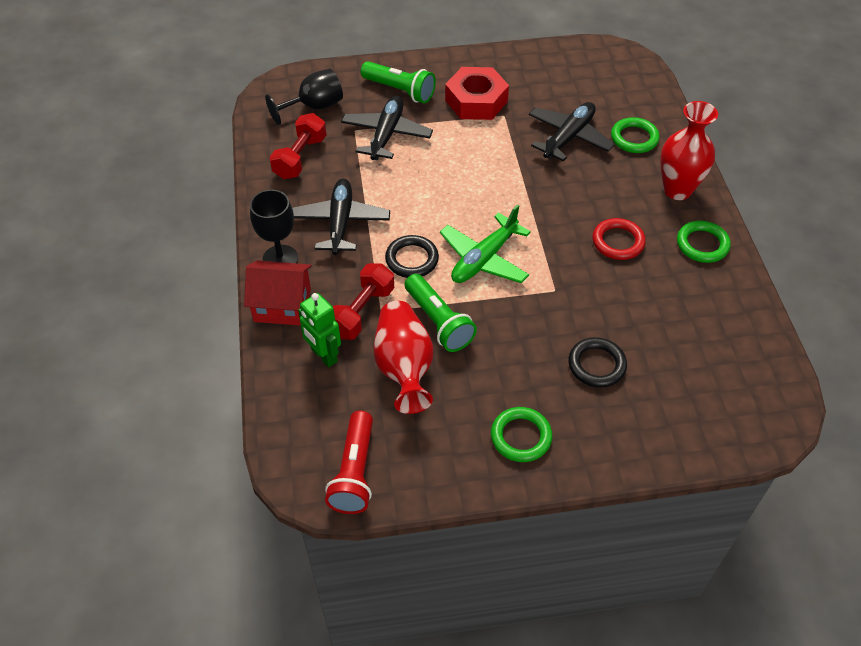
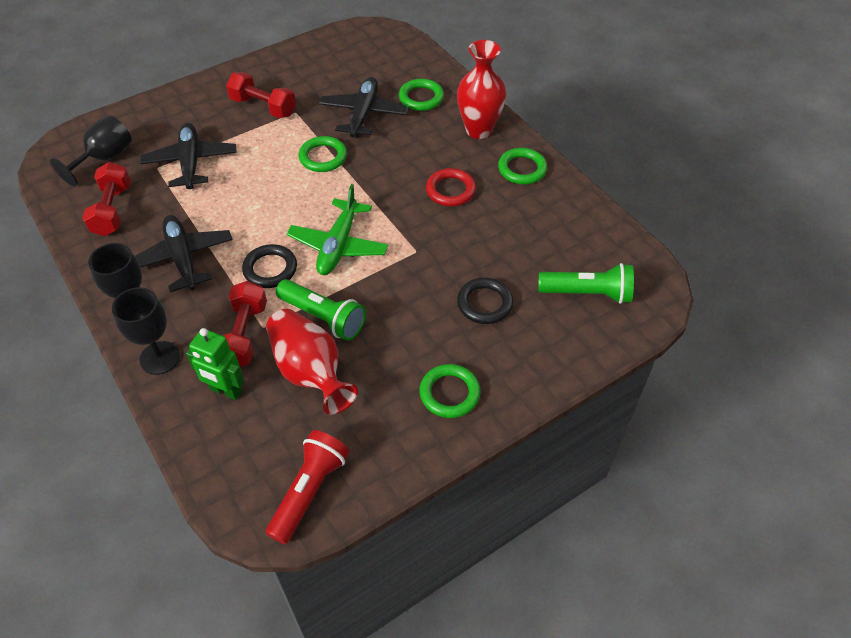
camera: 25 degrees left, 0 degrees up
red house [244,261,312,326] -> black goblet [112,287,180,375]
red flashlight [325,411,373,514] -> red flashlight turned 135 degrees counterclockwise [266,430,349,544]
green flashlight [361,61,436,103] -> green flashlight moved to [538,263,634,304]
red nut [445,67,509,120] -> red dumbbell [226,72,296,118]
none -> green ring [299,136,347,172]

